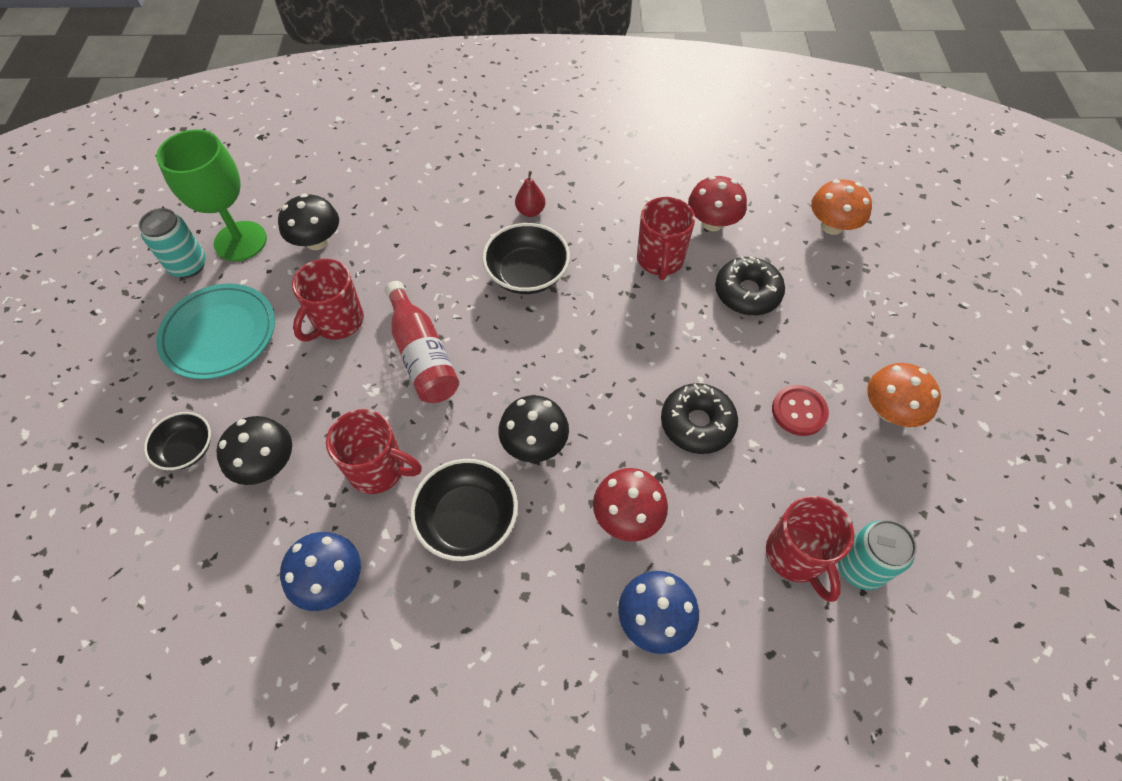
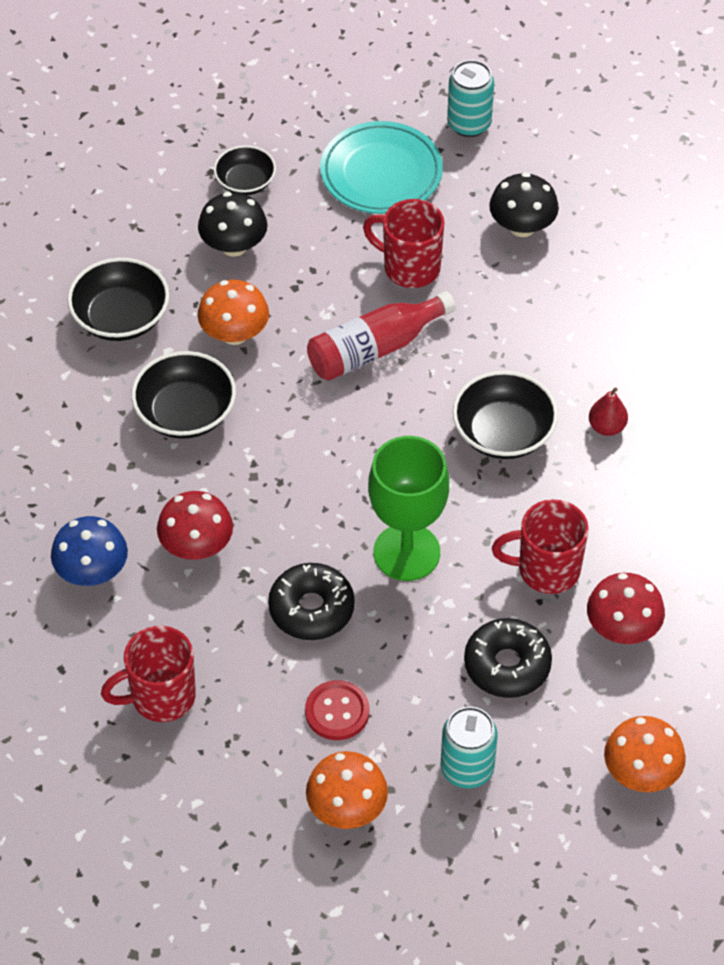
camera: 85 degrees right, 5 degrees down
green goblet [156,129,267,261] -> green goblet moved to [368,436,449,581]
blue mushroom [280,532,361,611] -> black bowl [67,258,169,341]
red mug [326,409,422,494] -> orange mushroom [198,280,269,345]
black mushroom [498,395,569,462] -> none
turquoise can [838,520,917,590] -> turquoise can moved to [440,707,498,788]

